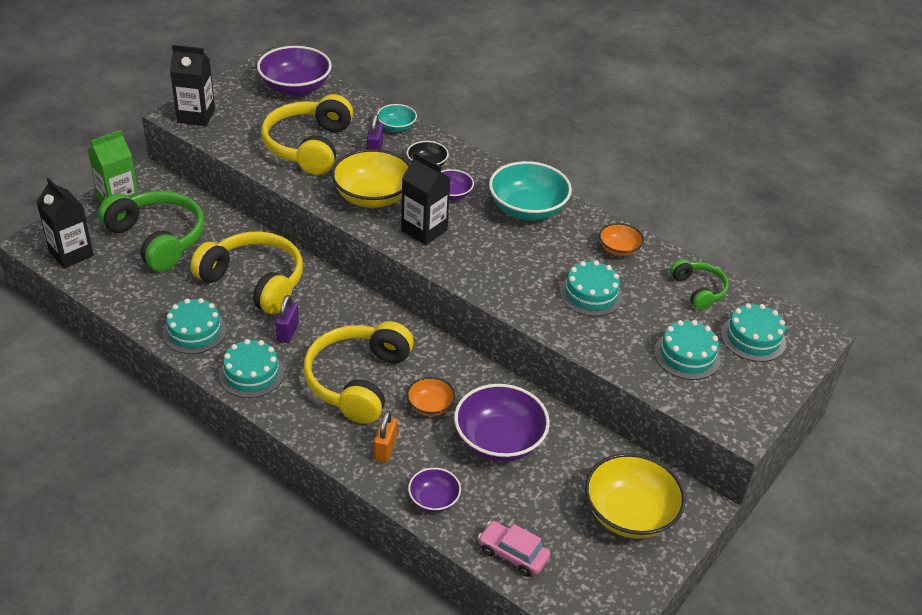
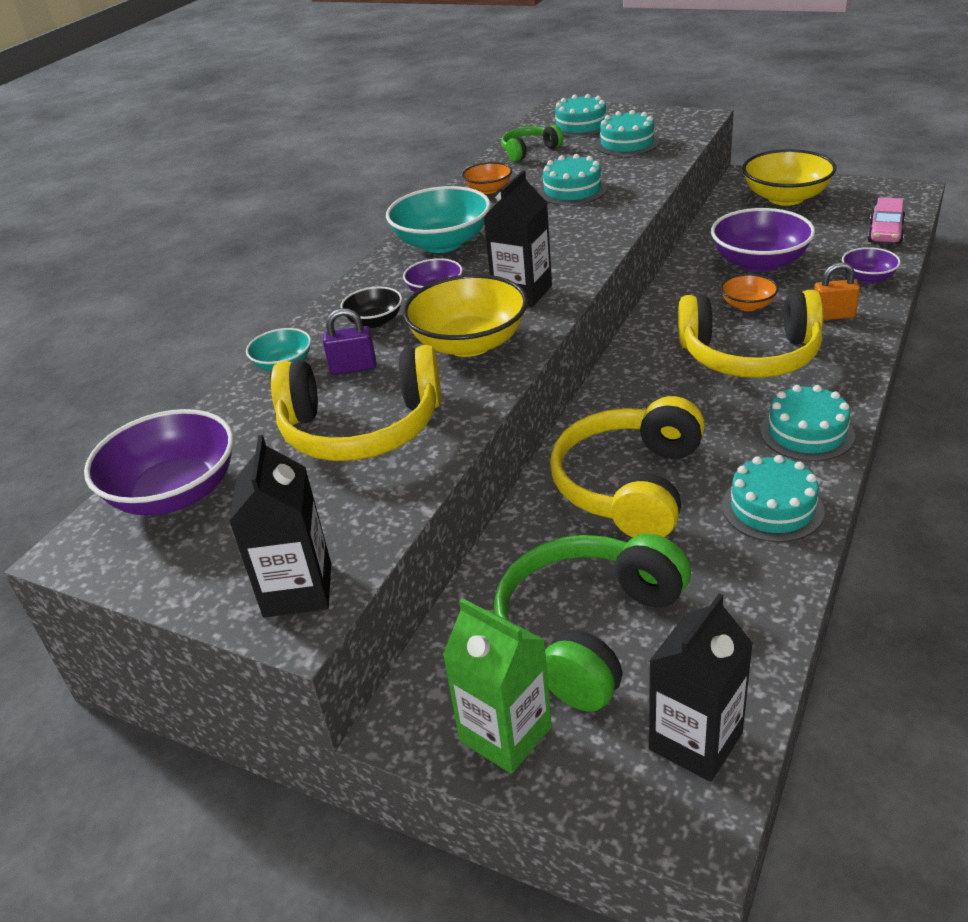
camera: 95 degrees left, 5 degrees down
purple padlock [275,295,299,343] -> none

